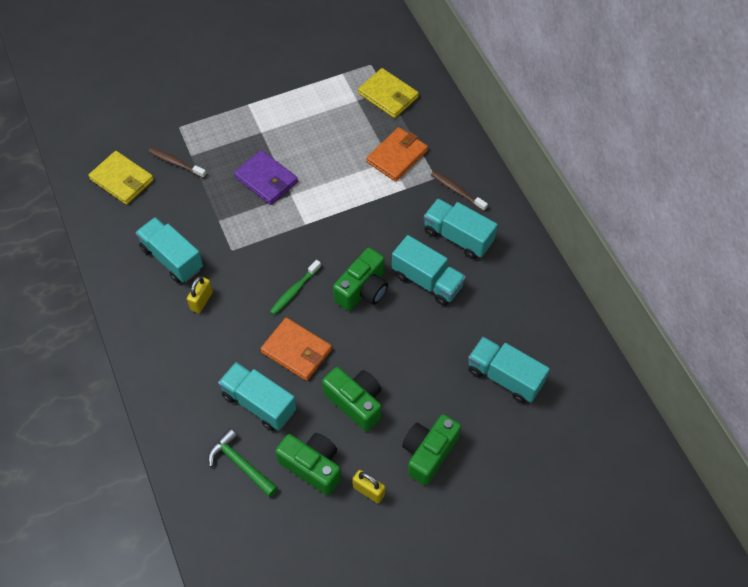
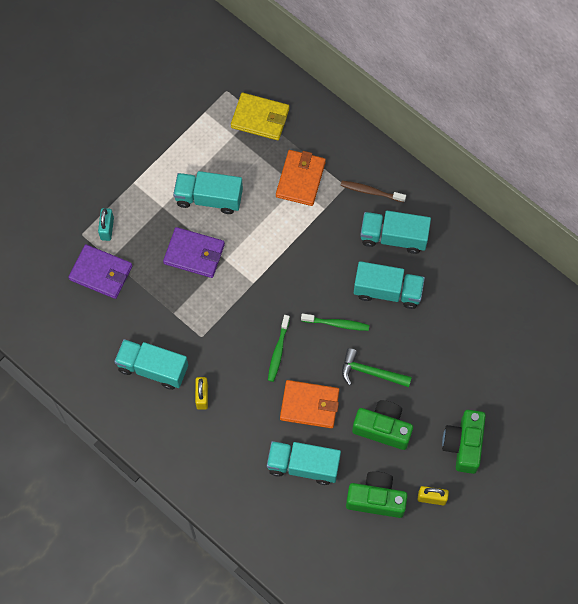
camera: 25 degrees left, 10 degrees up
yellow wallet [88,151,154,205] -> none
brown toothbrush [148,148,207,178] -> purple wallet [68,244,132,299]
green hammer [208,428,278,497] -> green hammer moved to [342,348,412,387]
green camera [333,248,388,311] -> green toothbrush [301,314,369,331]
turquoise truck [468,337,550,403] -> turquoise truck moved to [173,171,243,214]
none -> turquoise padlock [98,208,114,241]

